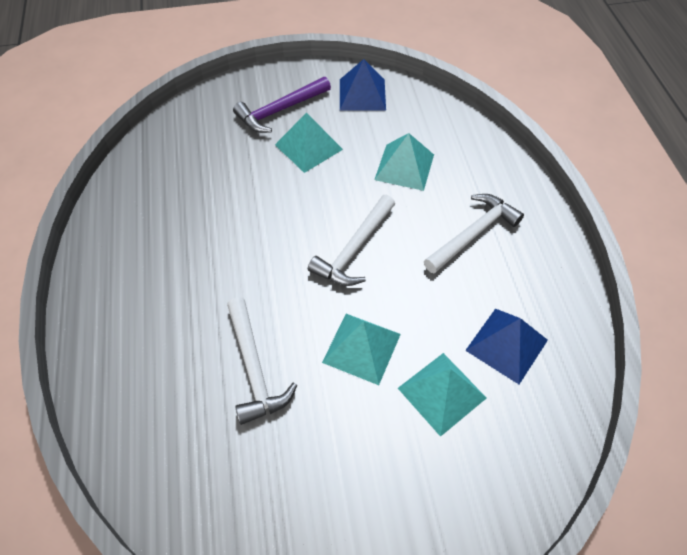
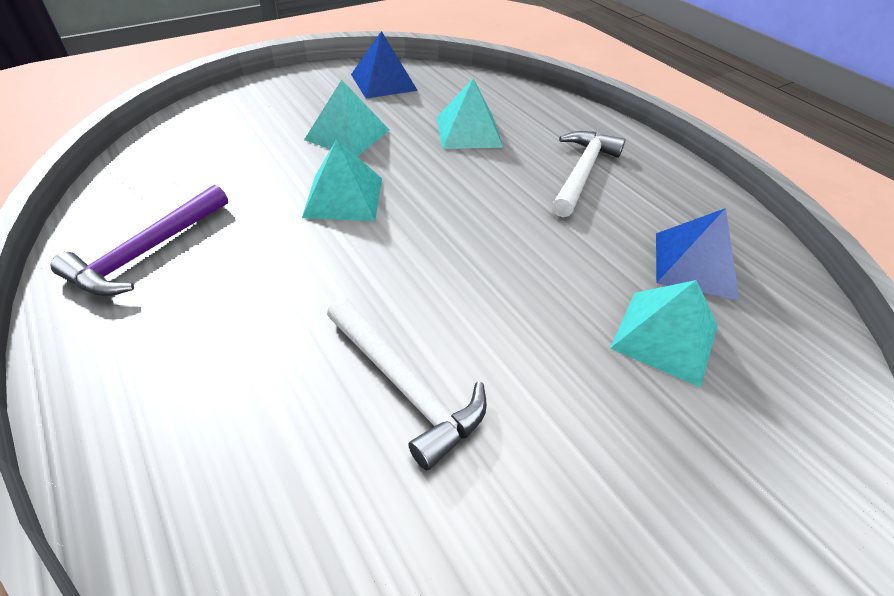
camera: 25 degrees left, 10 degrees down
purple hammer [233,77,331,133] -> purple hammer moved to [51,185,228,296]
white hammer [308,195,395,286] -> none
turquoise pyramid [322,314,401,385] -> turquoise pyramid moved to [302,139,382,221]

